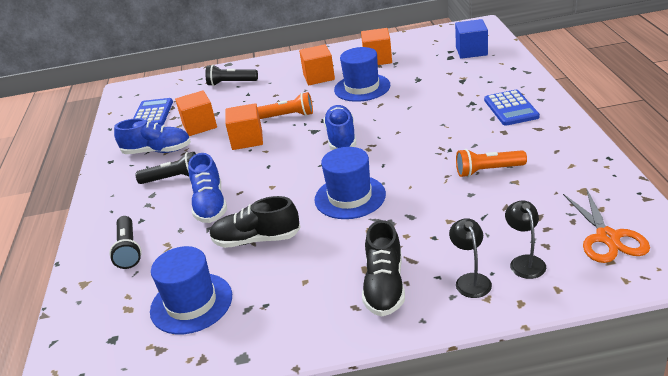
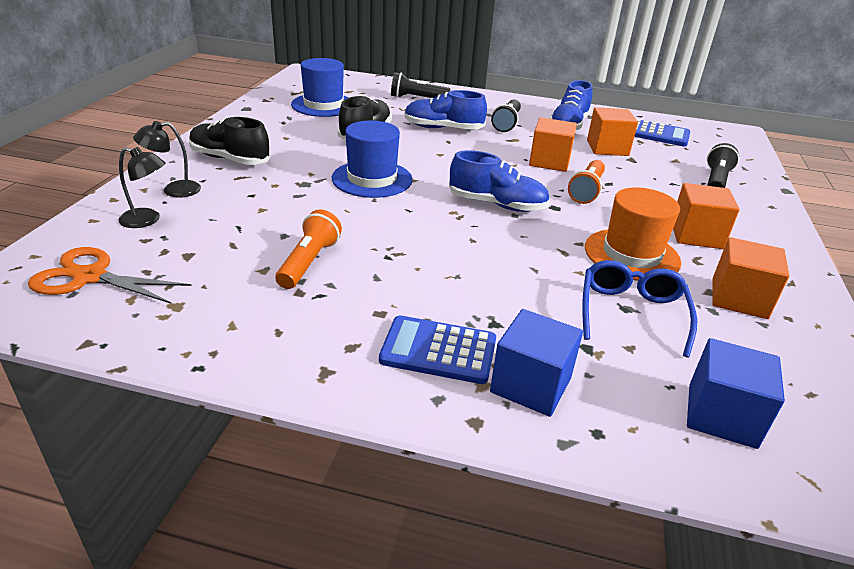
camera: 105 degrees right, 0 degrees up
blue hat [334,47,391,102] -> orange hat [585,187,681,281]
black lamp [449,218,492,298] -> black lamp turned 150 degrees clockwise [133,121,201,198]
none -> blue cube [490,309,583,417]
none -> blue glasses [582,260,697,358]

